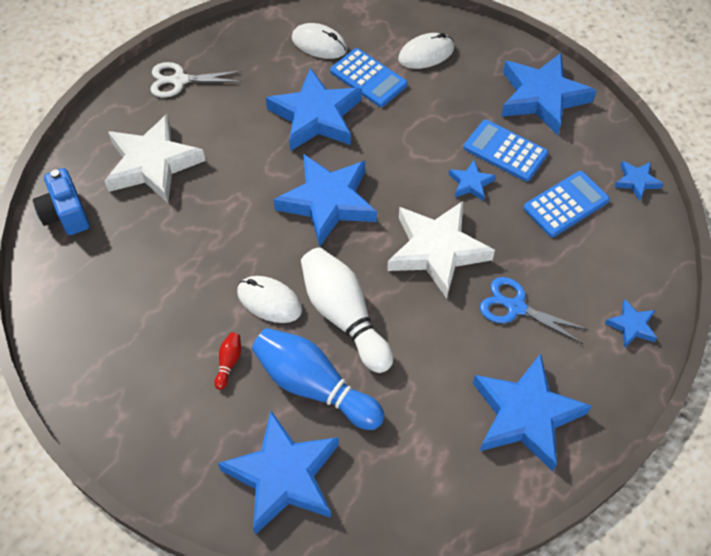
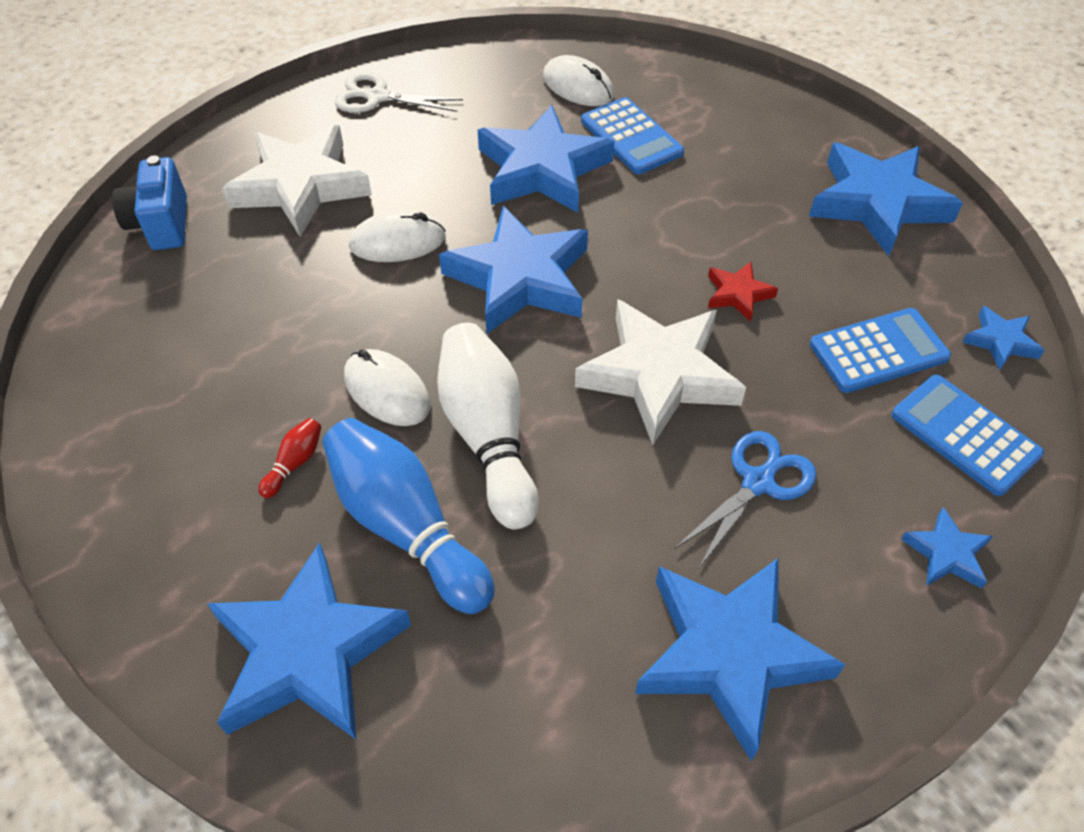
camera: 15 degrees right, 5 degrees down
white mouse [398,33,454,69] -> white mouse moved to [349,210,446,262]
blue star [449,160,496,201] -> red star [708,262,778,322]
blue calculator [464,120,548,181] -> blue calculator moved to [891,375,1044,496]
blue scissors [480,277,589,344] -> blue scissors turned 90 degrees clockwise [674,431,817,568]

